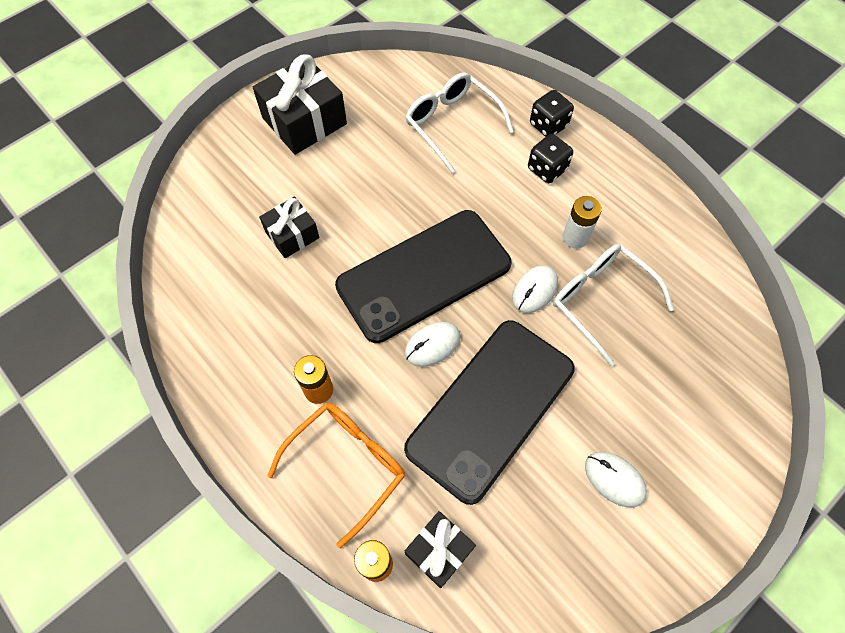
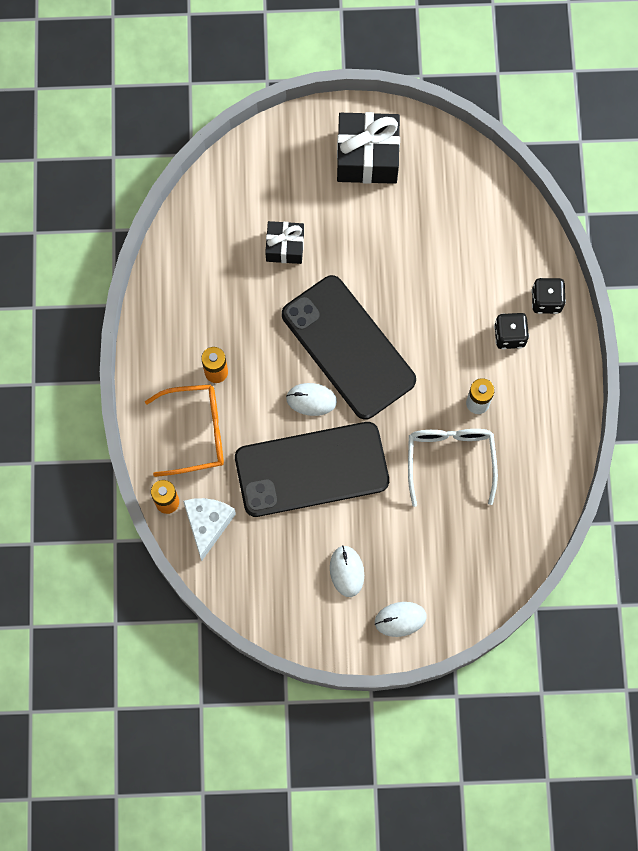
camera: 40 degrees right, 10 degrees up
black phone [335,210,511,343] -> black phone turned 45 degrees clockwise [282,275,416,420]
white glasses [405,72,514,173] -> none
black gift [405,511,476,588] -> white cheese [183,498,236,561]
white mouse [512,265,558,313] -> white mouse moved to [375,602,427,637]

